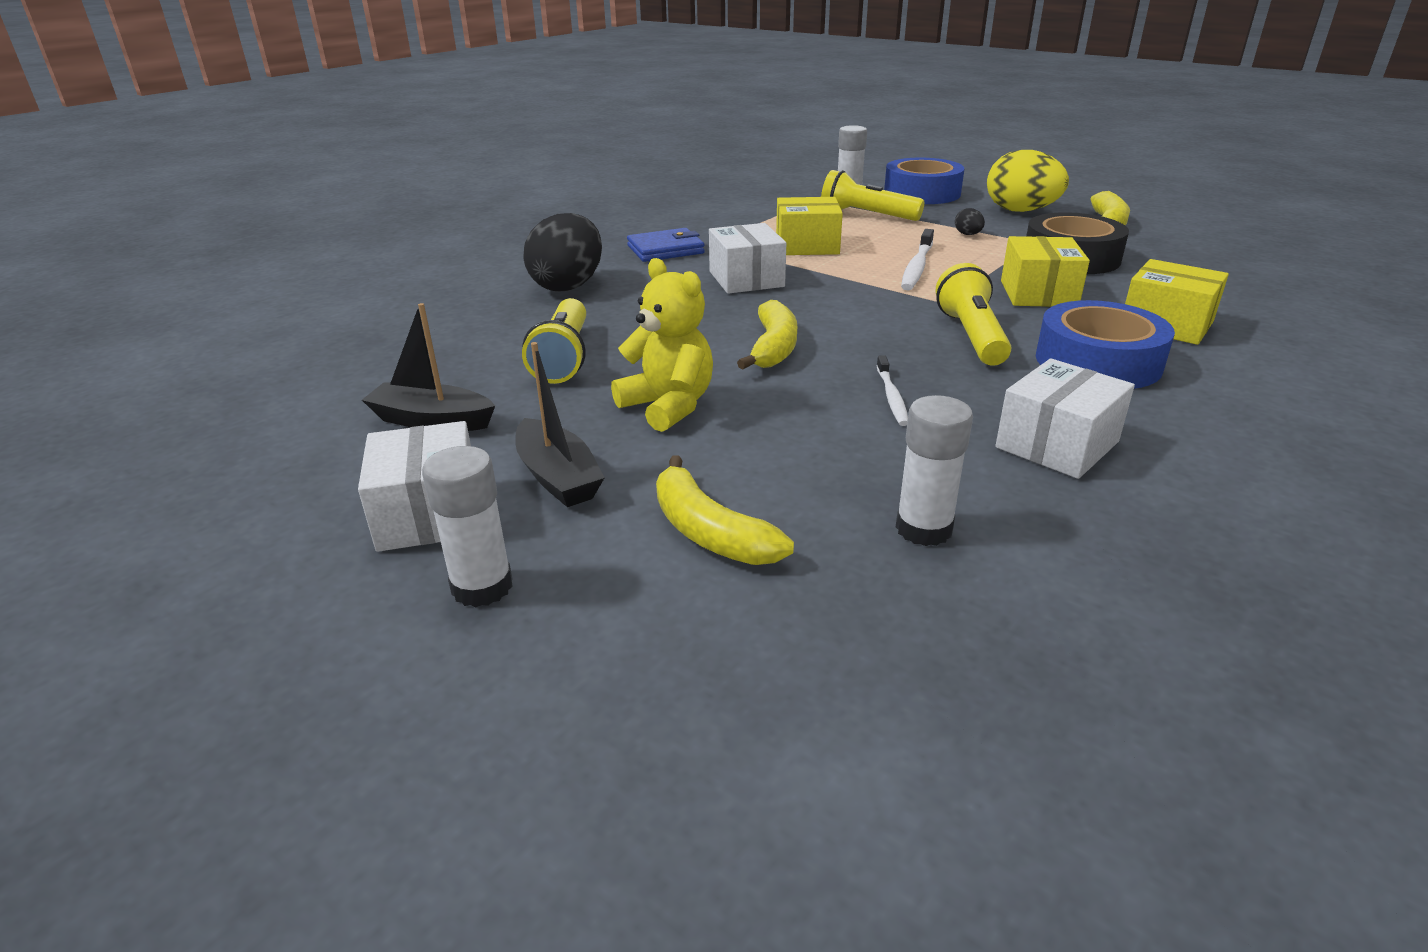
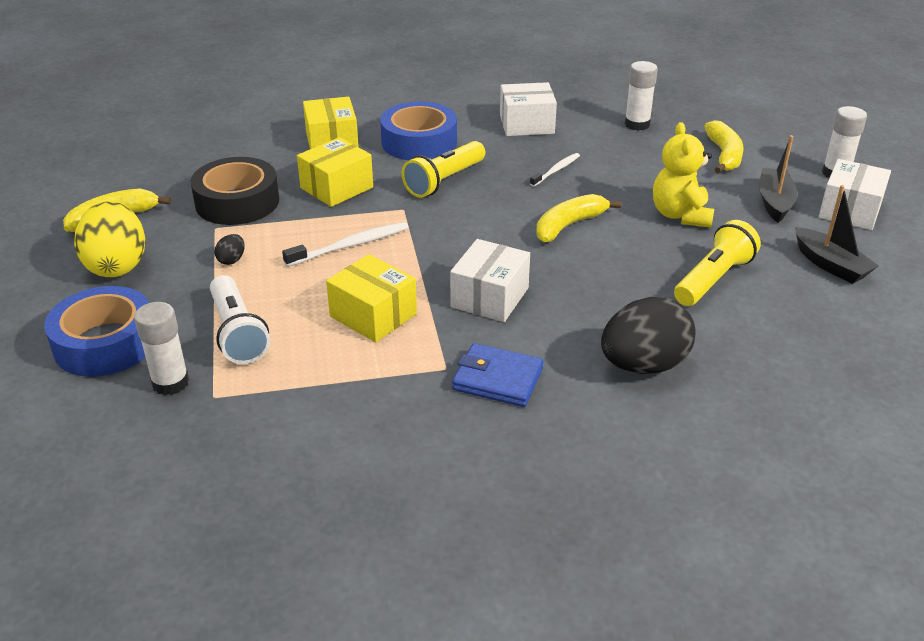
camera: 140 degrees left, 5 degrees up
yellow flashlight [821,170,924,221] -> white flashlight [210,275,270,364]

